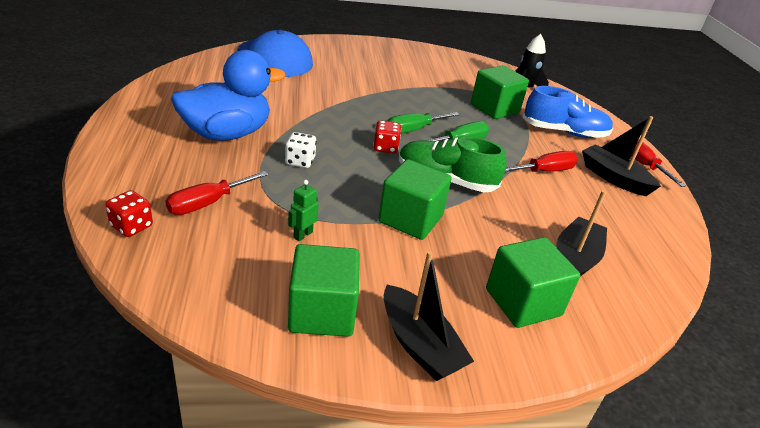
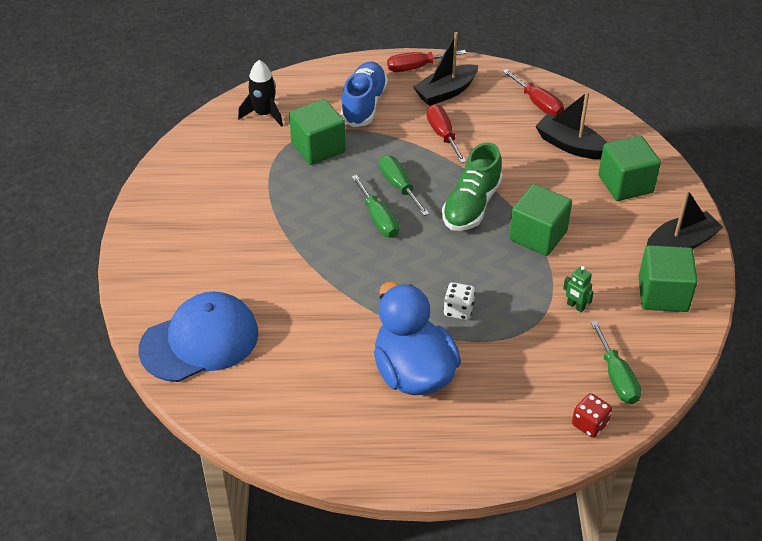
camera: 80 degrees left, 10 degrees up
red screwdriver [165,171,269,215] -> red screwdriver moved to [502,69,564,116]
red dice [373,121,401,154] -> none
none -> green screwdriver [590,320,641,404]

